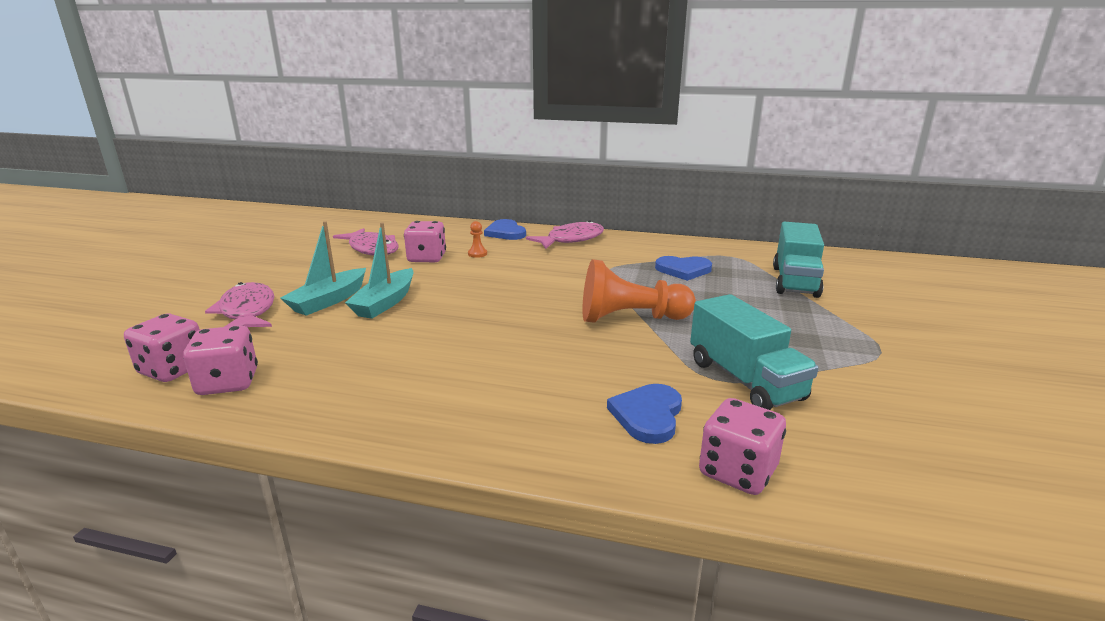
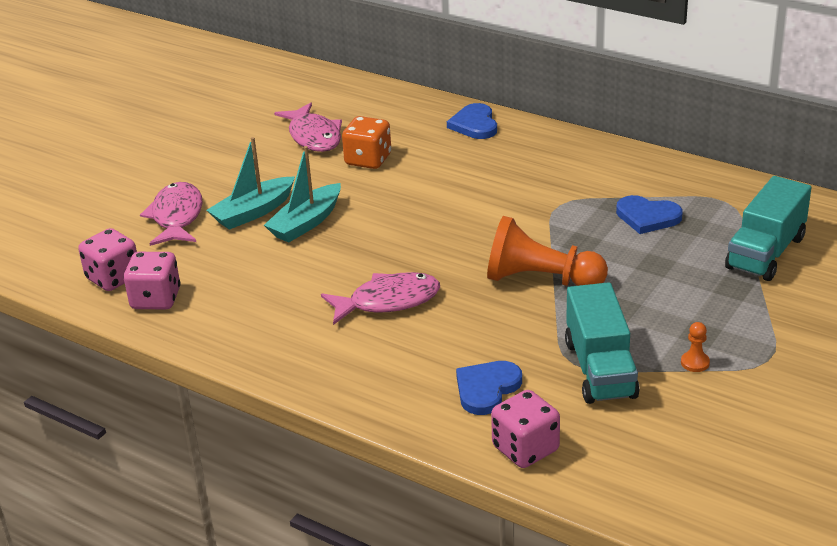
camera: 20 degrees right, 10 degrees up
pink dice [404,221,446,263] -> orange dice [342,116,391,169]
orange pawn [468,221,487,258] -> orange pawn moved to [681,322,710,372]
pink fish [526,220,604,249] -> pink fish moved to [321,272,440,325]

